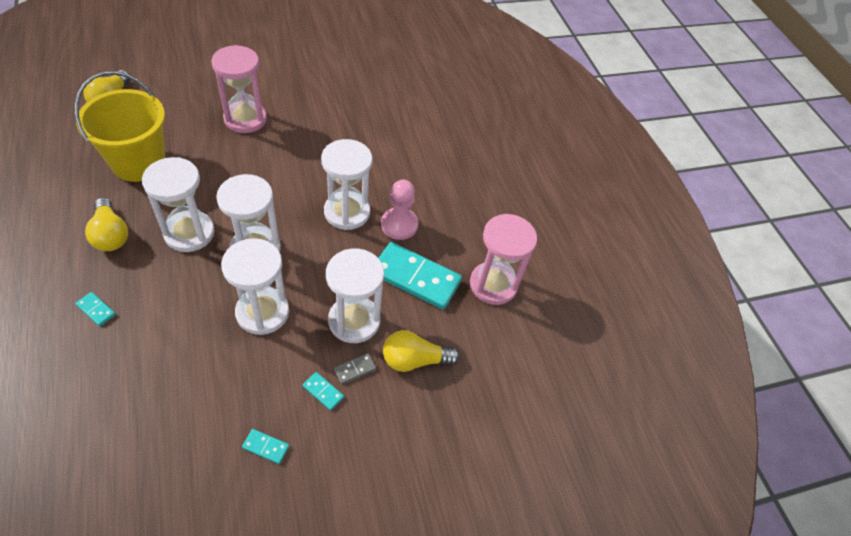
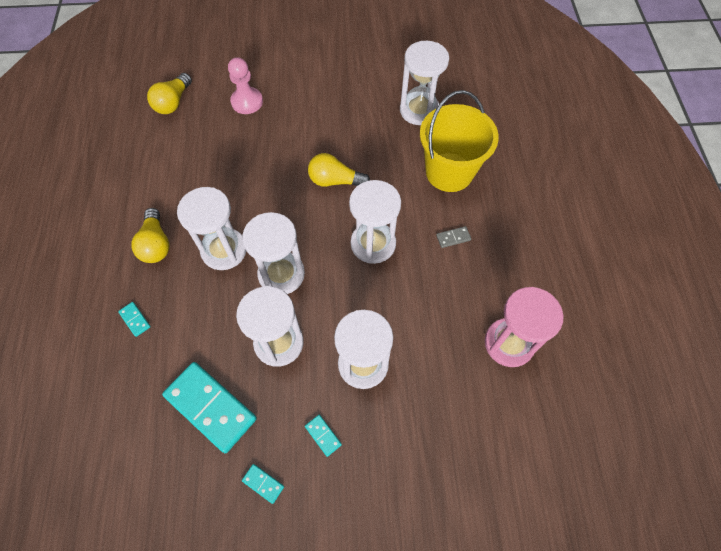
camera: 20 degrees right, 10 degrees up
yellow bucket [74,71,165,182] -> yellow bucket moved to [420,90,499,192]
pink hourglass [211,45,267,133] -> none
grey domino [334,353,376,384] -> grey domino moved to [436,226,471,248]
turquoise domino [378,242,462,309] -> turquoise domino moved to [162,362,257,453]
pink pawn [381,180,418,240] -> pink pawn moved to [228,57,263,114]
yellow light bulb [383,330,460,372] -> yellow light bulb moved to [308,153,370,187]
none -> white hourglass [400,41,449,125]

